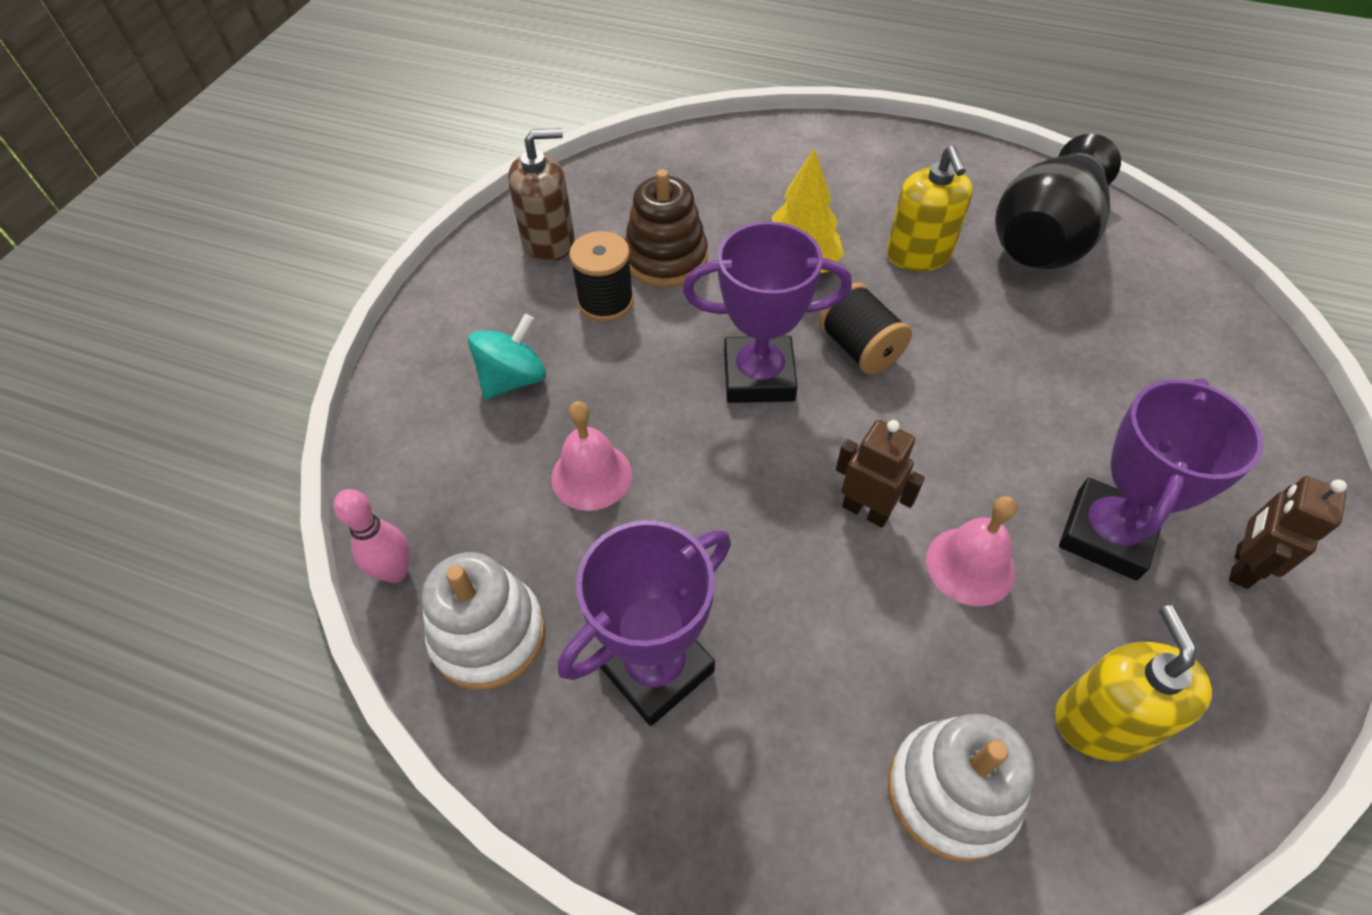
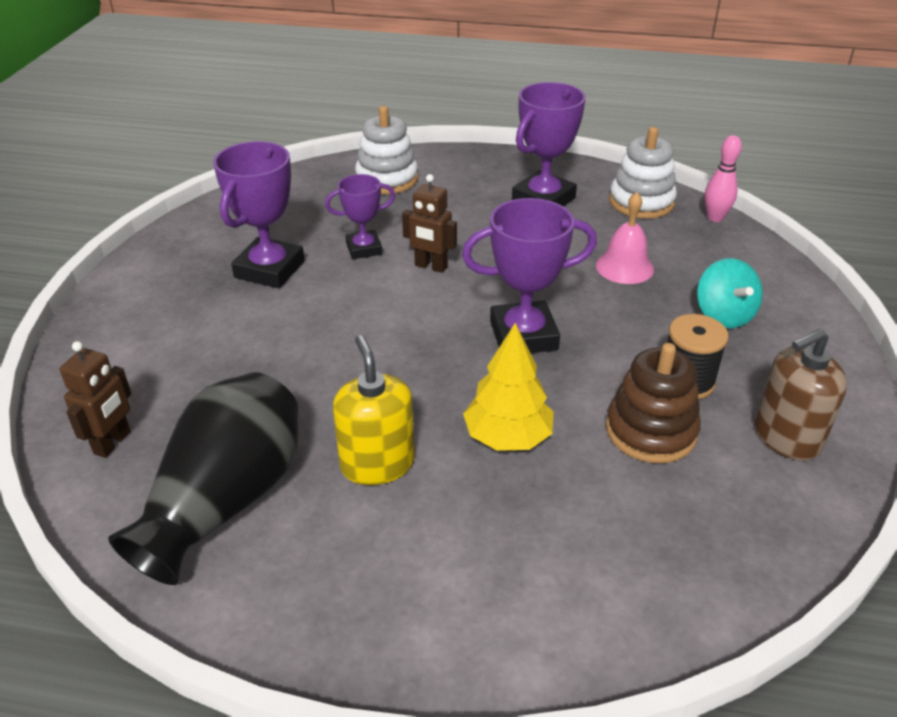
camera: 170 degrees right, 15 degrees down
turquoise spinning top [468,313,546,399] -> turquoise spinning top turned 45 degrees counterclockwise [697,258,763,328]
black spool [819,283,912,374] -> none
pink bell [926,496,1017,606] -> purple trophy [325,174,395,259]
yellow soap dispenser [1055,605,1212,761] -> none
brown robot [1229,476,1347,589] -> brown robot moved to [60,341,131,458]

